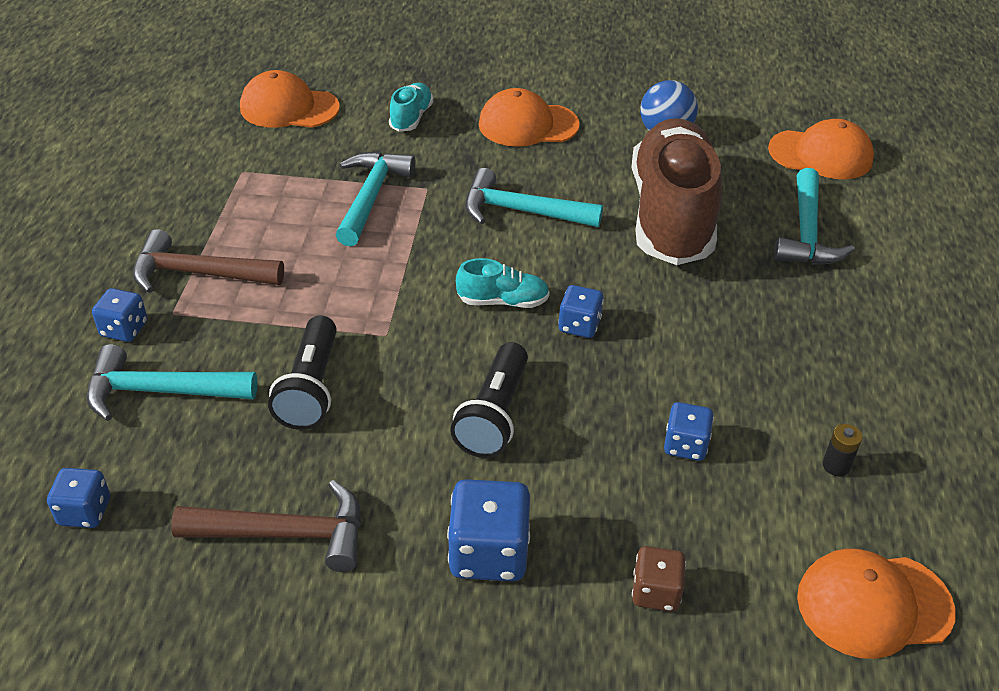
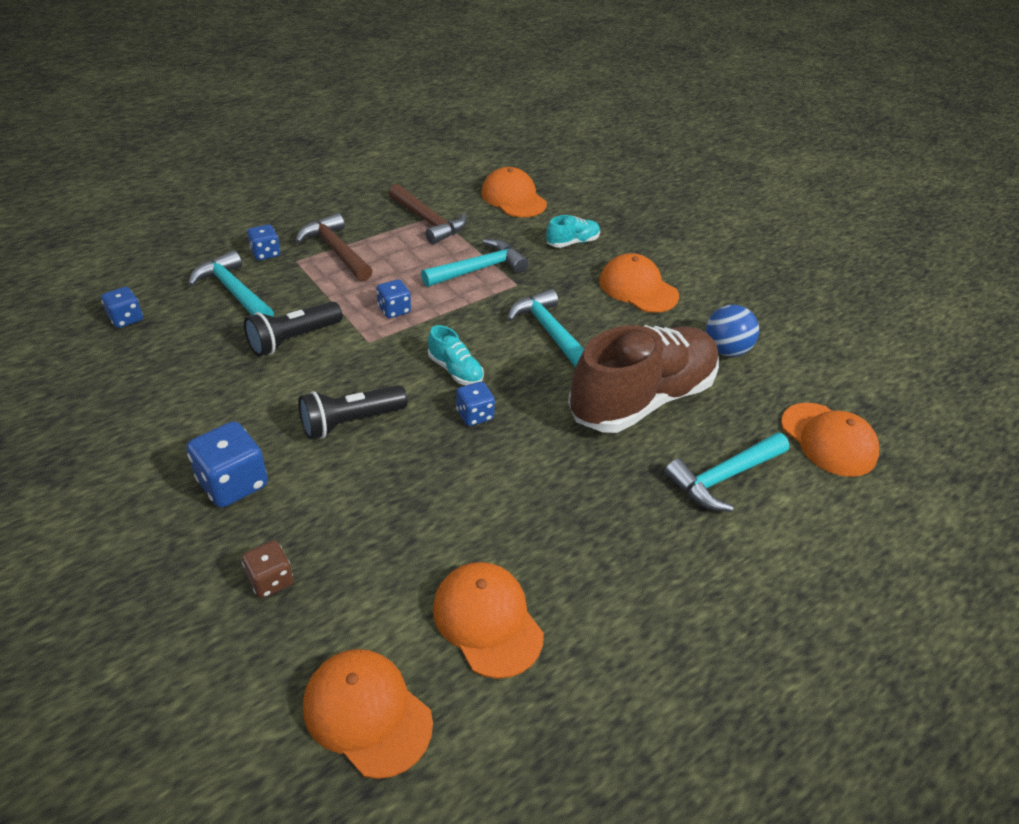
camera: 45 degrees right, 0 degrees up
brown hammer [171,480,361,572] -> brown hammer moved to [388,184,467,244]
blue dice [664,402,714,461] -> blue dice moved to [377,279,411,318]
black battery [822,424,862,477] -> orange cap [433,562,544,679]

